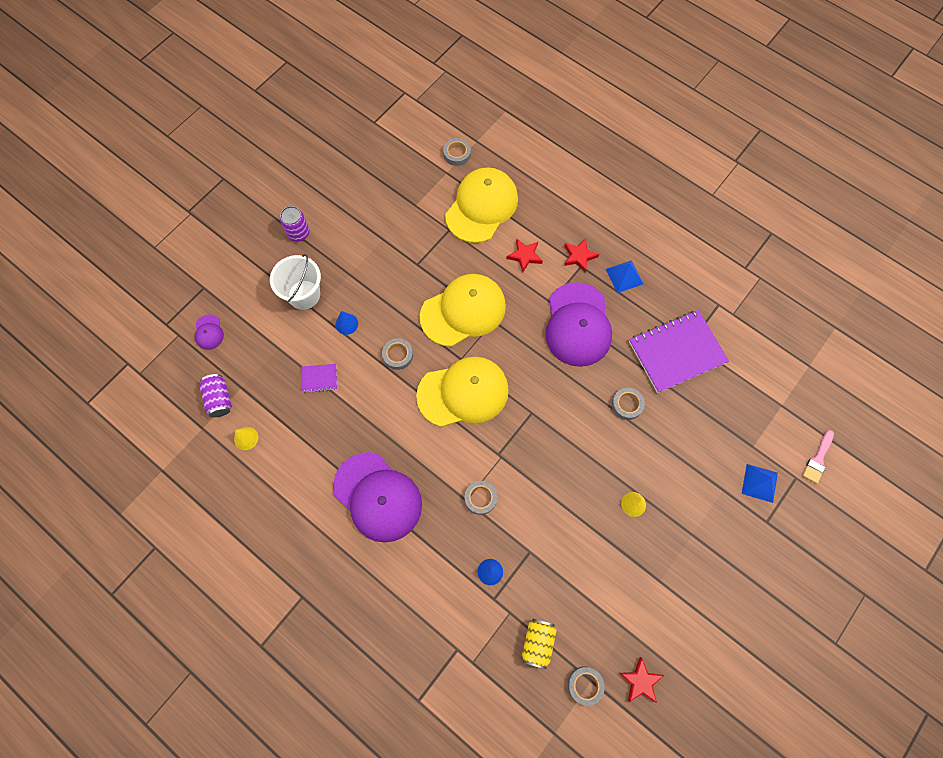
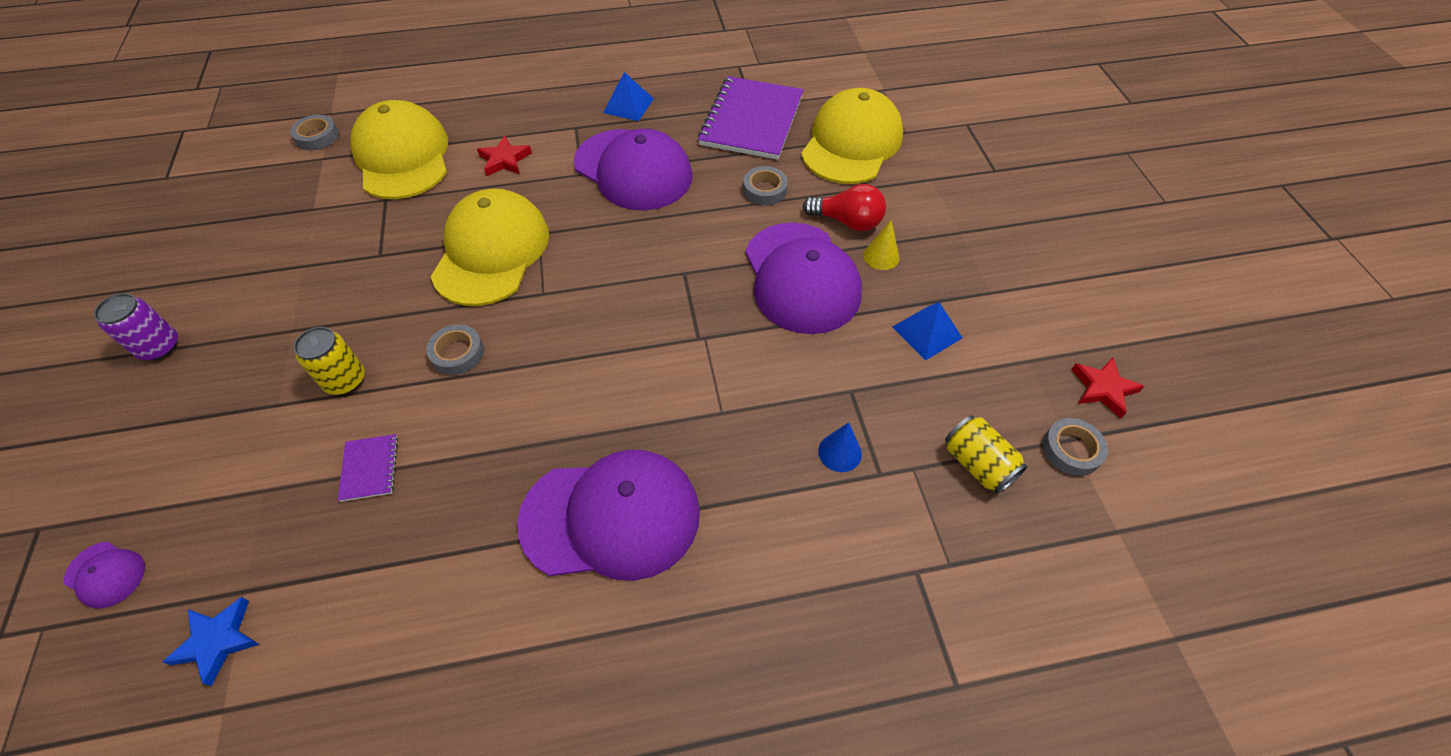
camera: 50 degrees left, 15 degrees down
purple can [199,374,232,417] -> blue star [163,597,260,686]
yellow cone [234,427,258,450] -> none
white bucket [270,254,321,310] -> none
purple notebook [301,364,337,393] -> purple notebook turned 45 degrees counterclockwise [338,434,398,502]
blue cone [336,311,358,335] -> yellow can [294,327,365,395]
yellow cap [416,356,509,427] -> yellow cap moved to [801,88,903,184]
grey tape [464,481,497,515] -> none
red star [564,238,599,272] -> none
blue pyramid [742,464,778,503] -> blue pyramid moved to [893,302,962,361]
pink brush [803,430,834,483] -> none
none -> purple cap [745,222,862,334]
none -> red light bulb [803,184,886,231]

